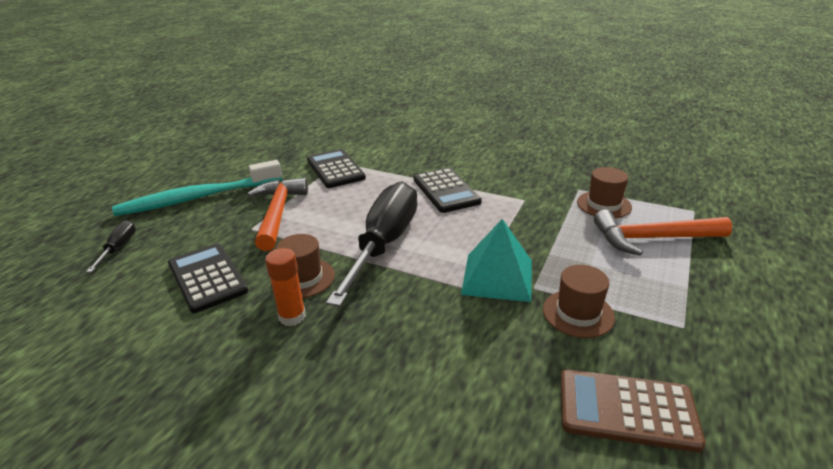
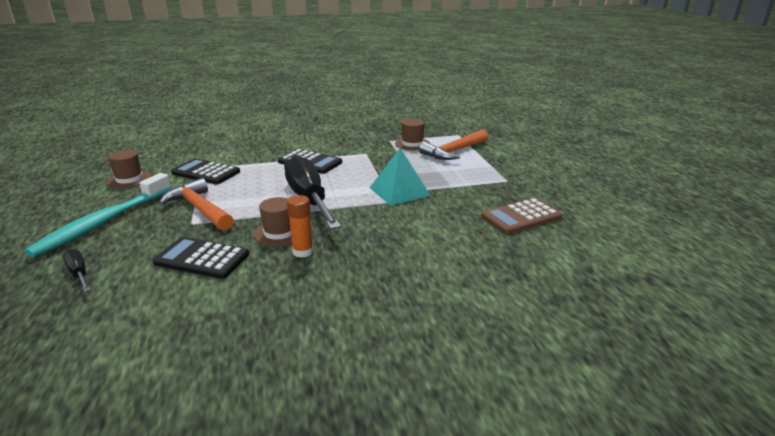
camera: 40 degrees left, 5 degrees down
brown hat [543,265,615,338] -> brown hat moved to [106,150,151,188]

